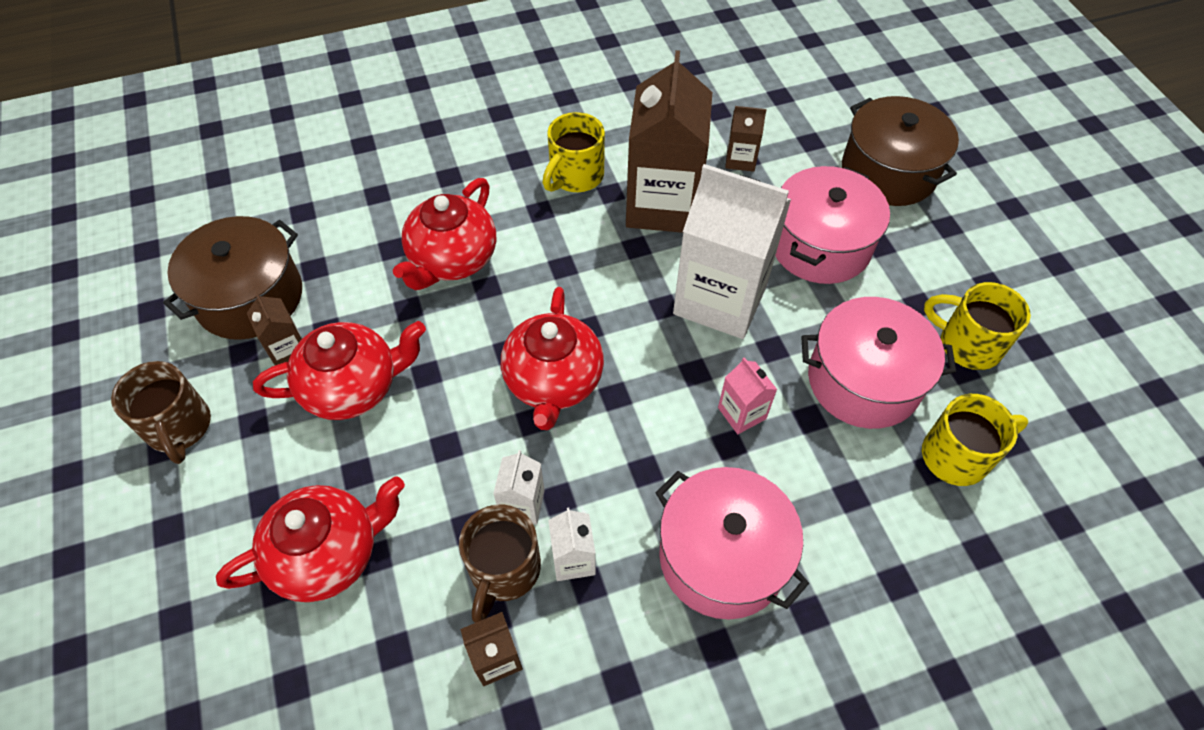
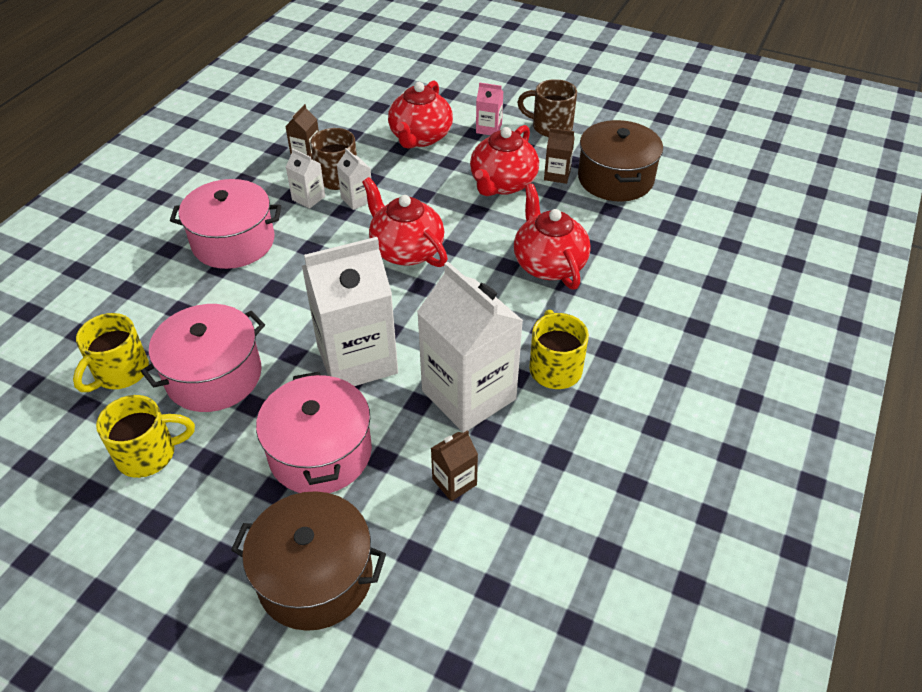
camera: 135 degrees right, 10 degrees down
brown carton [626,50,712,233] -> white carton [417,262,523,433]
pink carton [718,357,777,434] -> pink carton moved to [476,82,503,135]

